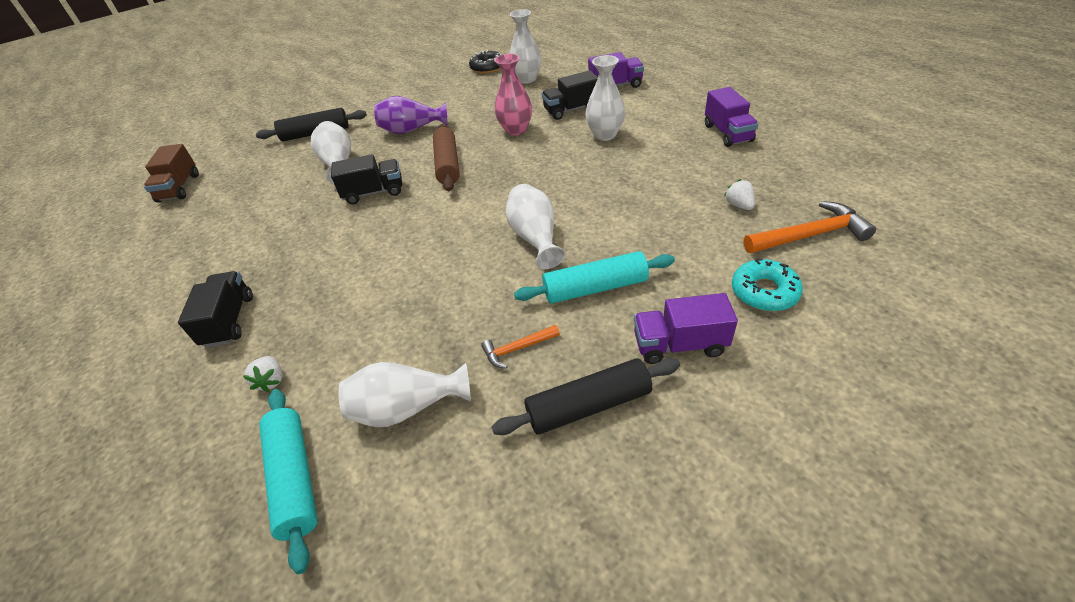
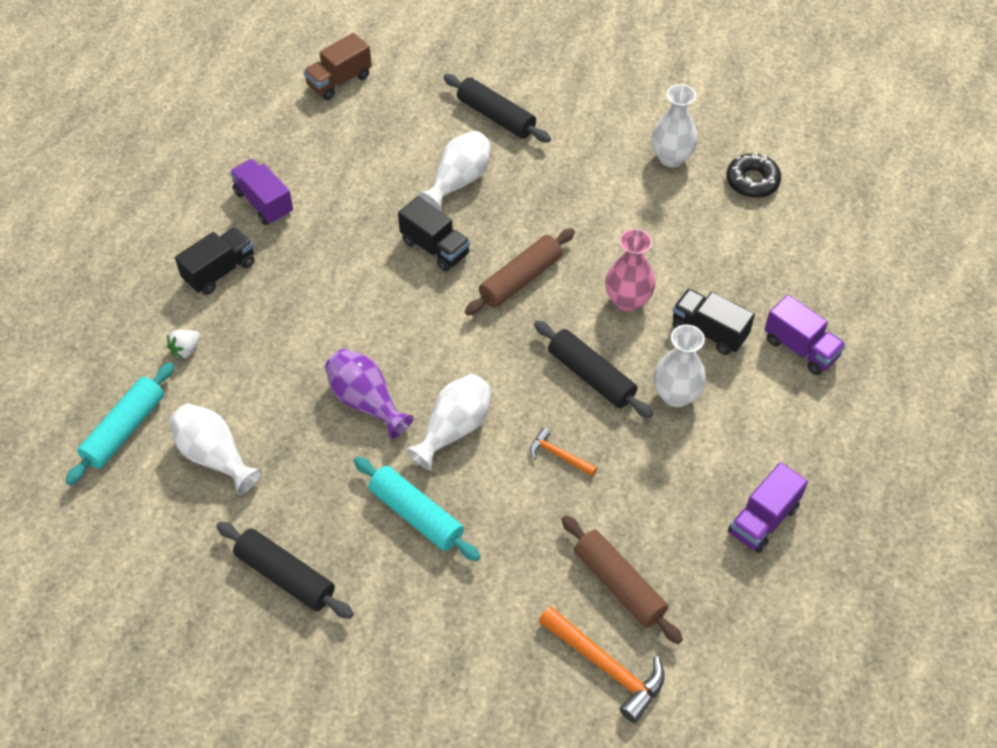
camera: 50 degrees right, 10 degrees up
purple vase [374,96,448,134] -> purple vase moved to [325,349,414,439]
orange hammer [481,325,560,369] -> orange hammer moved to [530,428,597,476]
white vase [509,9,542,84] -> white vase moved to [652,84,698,167]
purple truck [634,293,738,364] -> purple truck moved to [230,159,293,225]
white strawberry [724,179,755,210] -> brown rolling pin [561,515,683,644]
turquoise donut [732,258,803,311] -> none
none -> black rolling pin [534,320,653,418]

